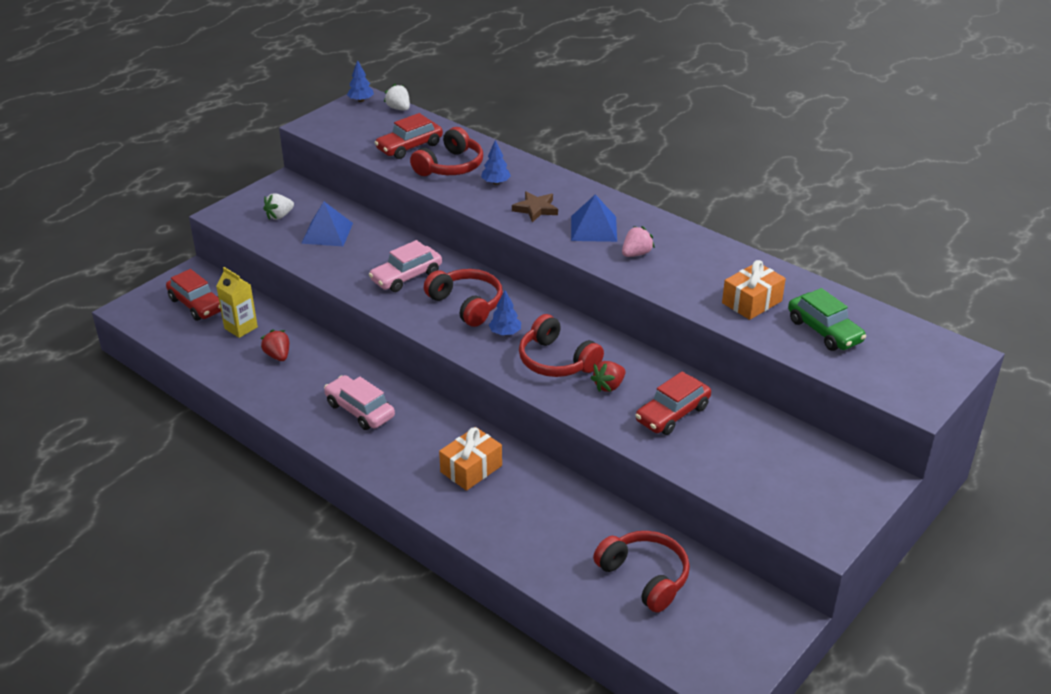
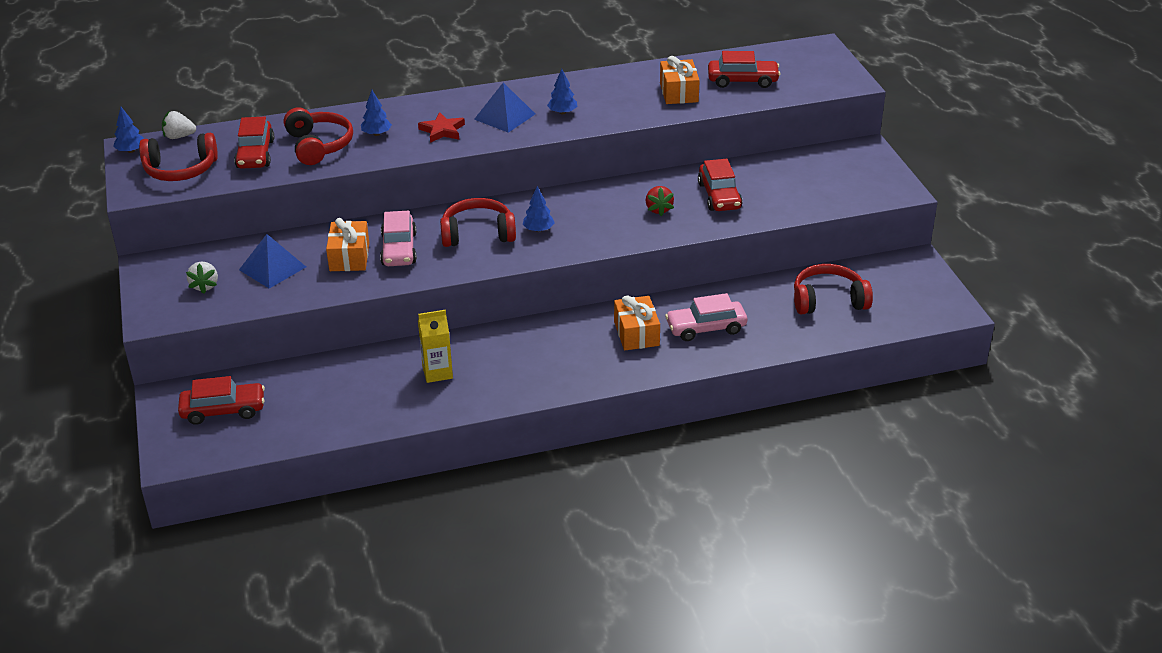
camera: 55 degrees left, 0 degrees up
yellow carton [216,267,258,338] -> yellow carton moved to [418,310,453,383]
red strawberry [260,329,289,361] -> none
pink car [324,375,395,430] -> pink car moved to [665,293,747,341]
brown star [512,191,558,222] -> red star [418,112,465,143]
red headphones [519,314,604,377] -> red headphones moved to [139,133,218,181]
pink strawberry [622,226,655,257] -> blue tree [547,69,577,114]
green car [788,288,866,351] -> red car [708,51,781,88]
none -> orange gift [326,218,369,271]

